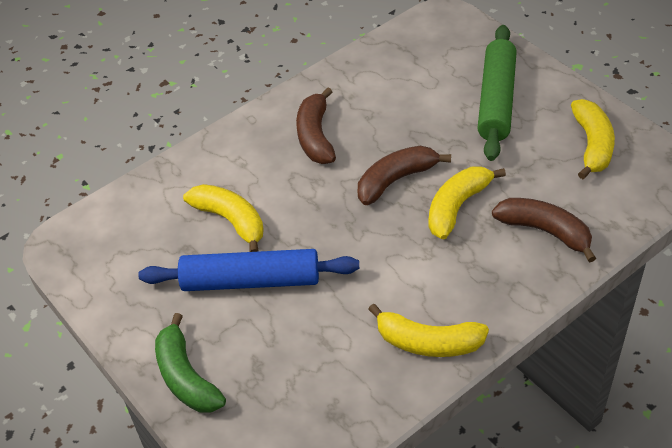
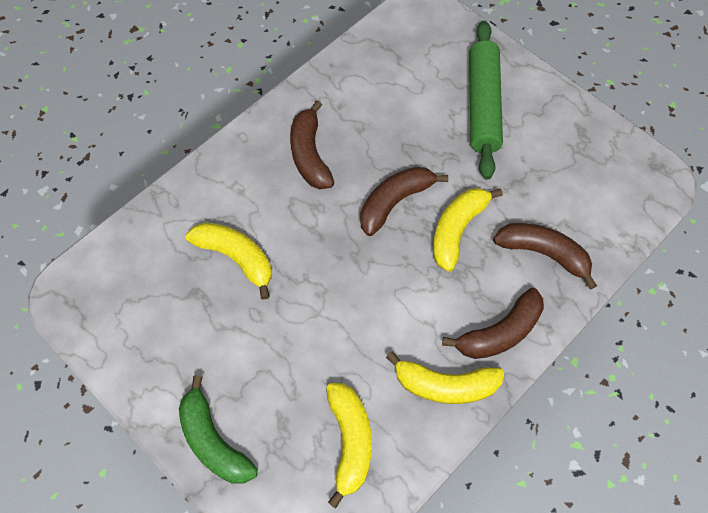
camera: 10 degrees left, 15 degrees up
blue rolling pin [138,249,359,291] -> none
yellow banana [571,99,615,179] -> yellow banana moved to [326,383,372,508]
none -> brown banana [442,288,544,359]

